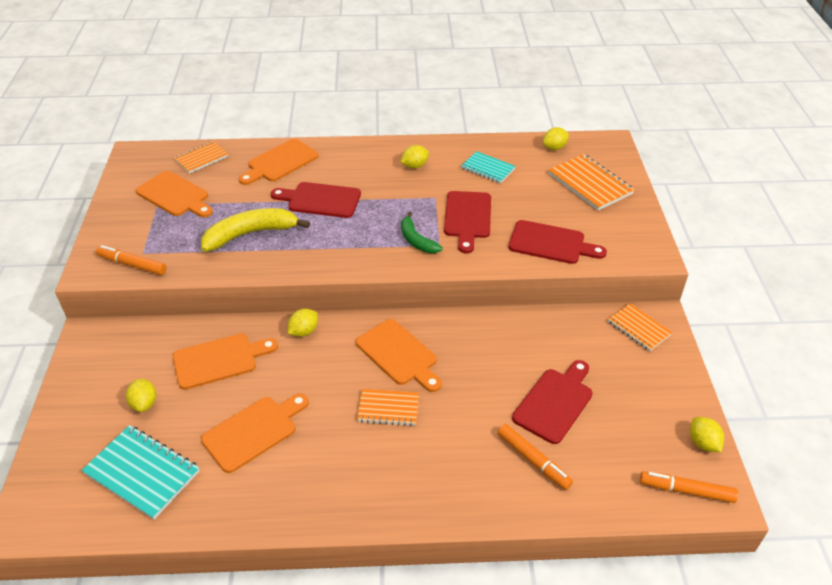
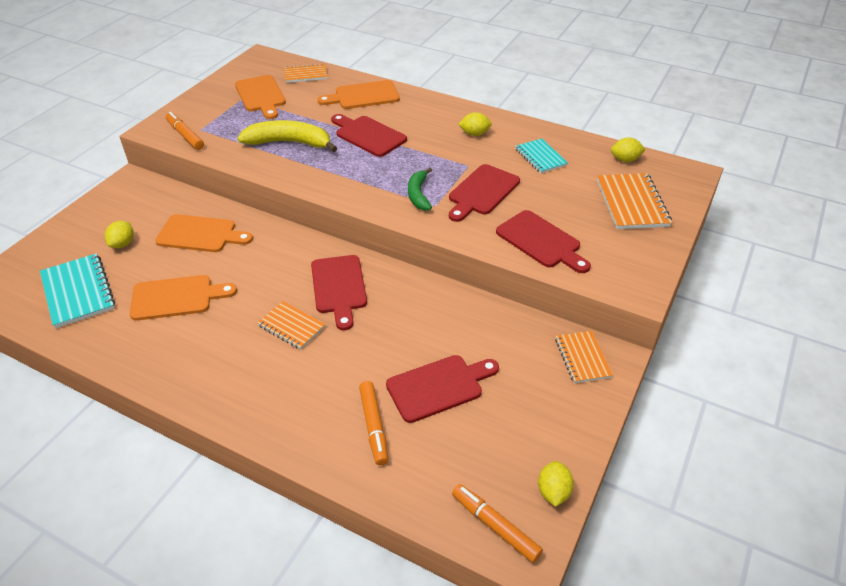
camera: 30 degrees right, 0 degrees up
yellow lemon [288,309,318,337] -> none
orange cutting board [356,319,442,392] -> red cutting board [311,255,367,330]

